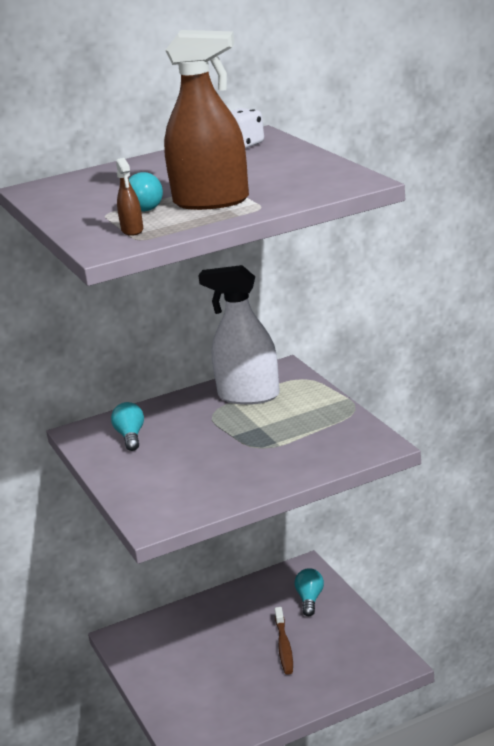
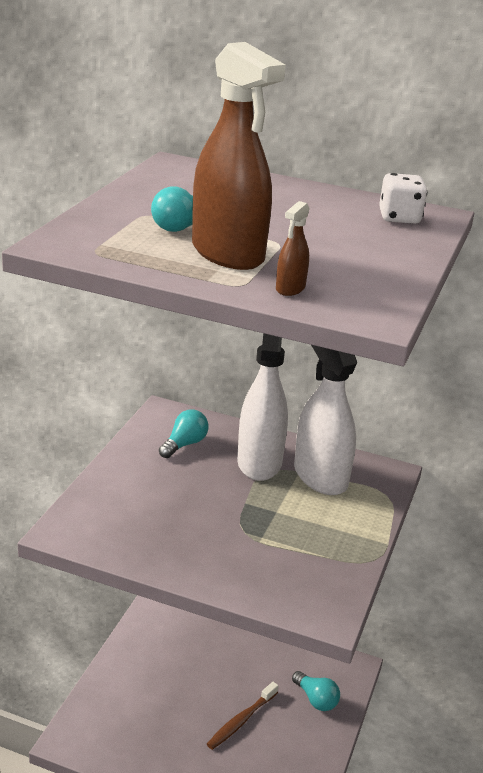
camera: 40 degrees right, 5 degrees up
brown spray bottle [116,158,143,236] -> brown spray bottle moved to [276,201,310,296]
turquoise light bulb [295,568,324,616] -> turquoise light bulb turned 90 degrees clockwise [292,671,340,711]
none -> white spray bottle [237,333,288,481]

